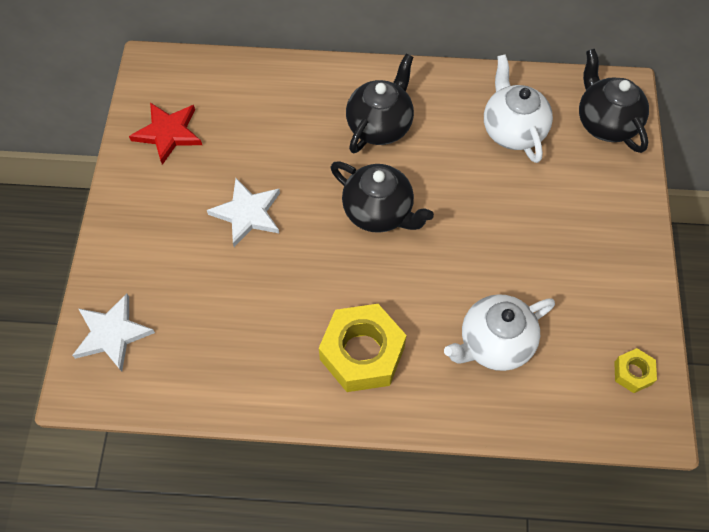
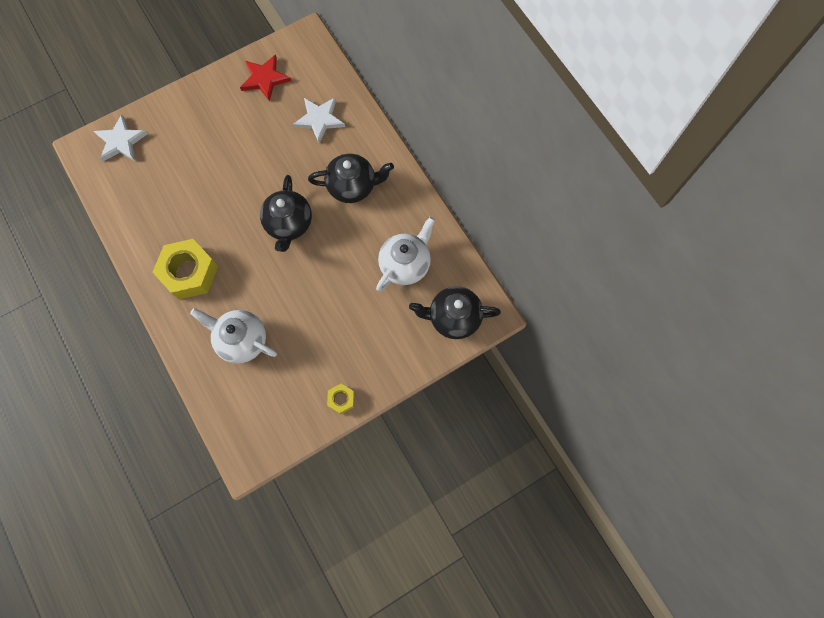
camera: 55 degrees right, 10 degrees up
white star [207,178,280,247] -> white star moved to [293,97,345,143]
black teapot [579,49,649,153] -> black teapot turned 120 degrees counterclockwise [409,286,501,339]
yellow nut [614,348,657,393] -> yellow nut moved to [327,384,355,414]

